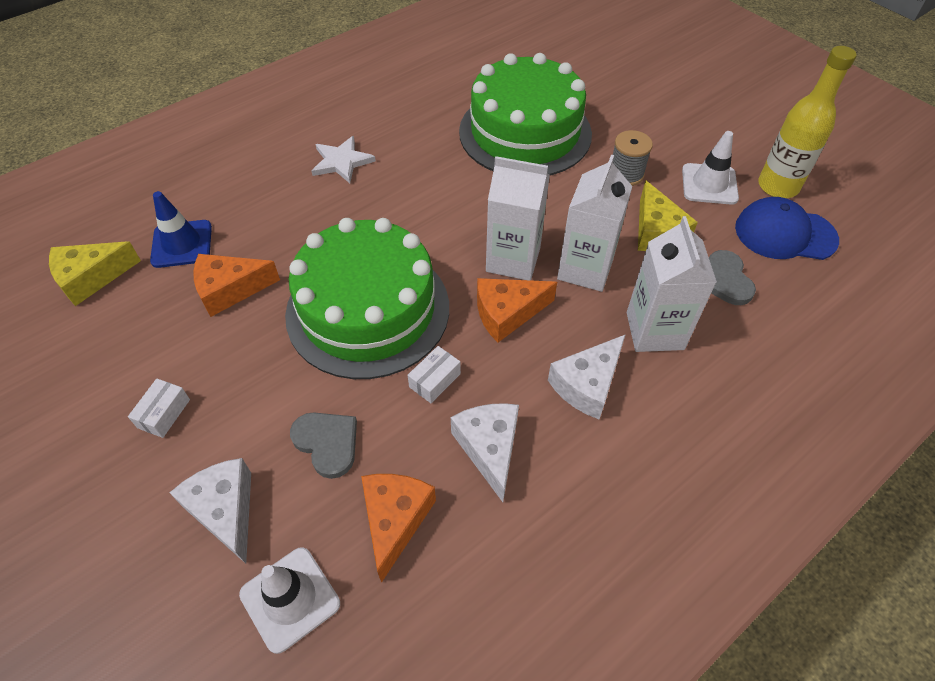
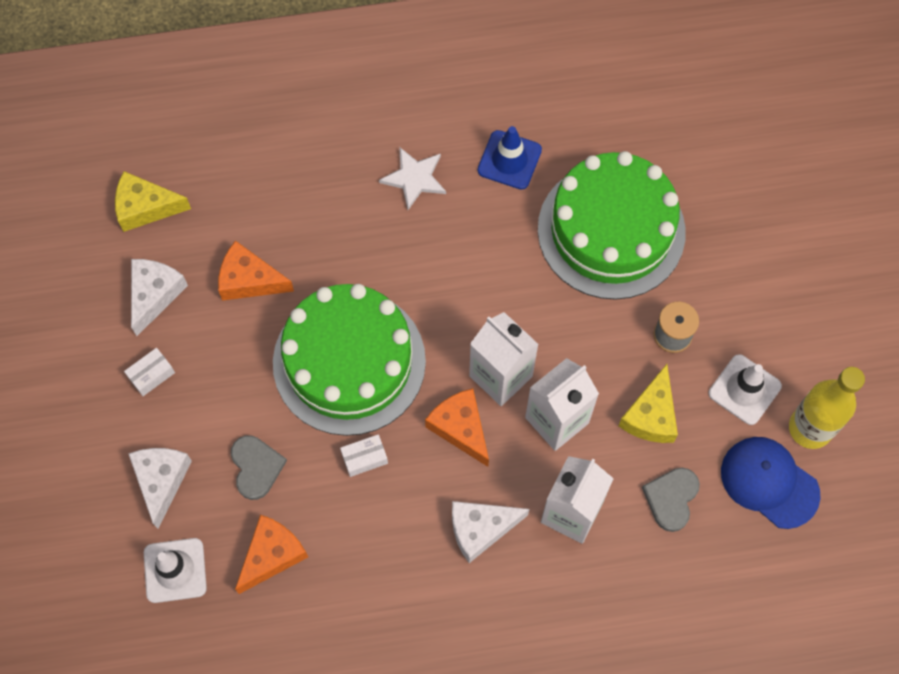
camera: 30 degrees right, 15 degrees up
blue traffic cone [150,191,212,268] -> blue traffic cone moved to [477,126,542,190]
white cheese [451,403,519,502] -> white cheese moved to [131,259,188,336]
orange cheese [477,278,557,342] -> orange cheese turned 45 degrees clockwise [425,388,489,467]

